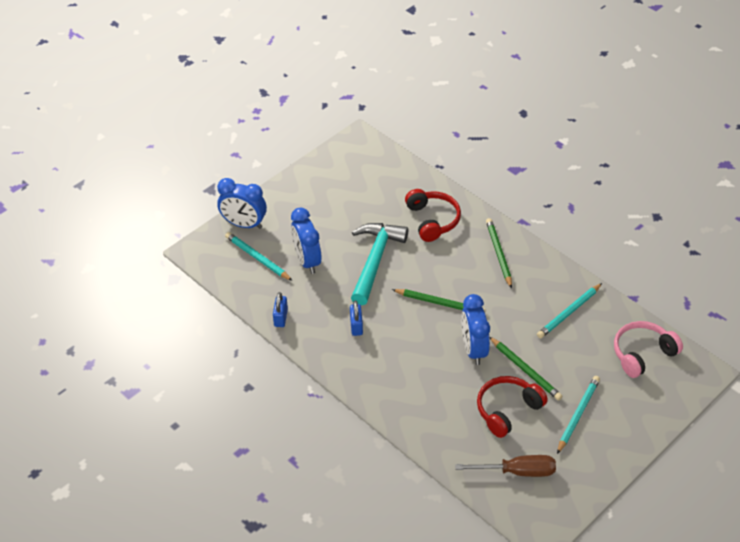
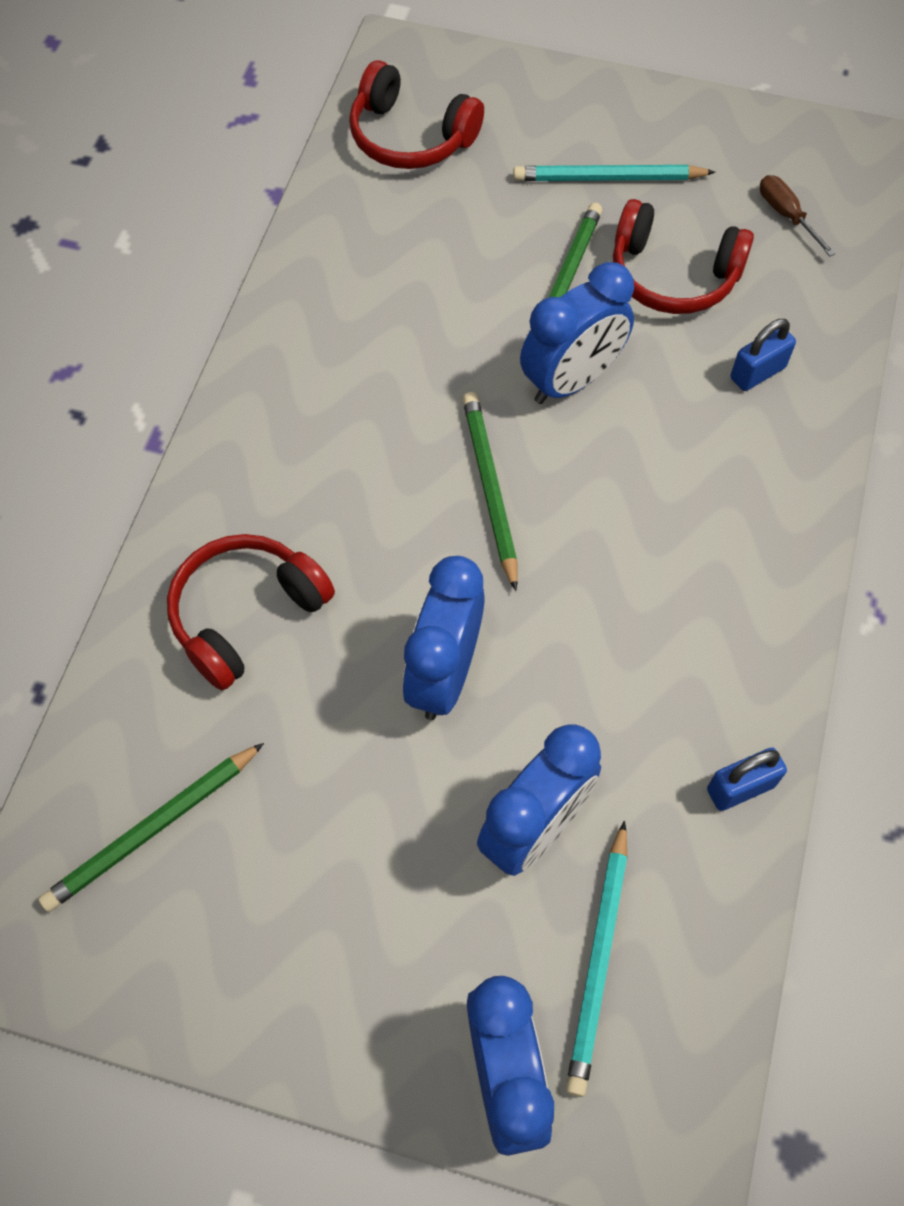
camera: 120 degrees left, 15 degrees up
blue padlock [350,301,363,336] -> blue padlock moved to [731,319,796,391]
turquoise hammer [351,223,408,305] -> blue clock [403,556,485,720]
brown screwdriver [455,455,556,477] -> brown screwdriver [760,175,836,256], size x0.59
green pencil [486,218,512,289] -> green pencil moved to [38,743,264,912]
turquoise pencil [537,283,602,338] -> none
pink headphones [614,321,683,378] -> red headphones [349,60,484,169]

